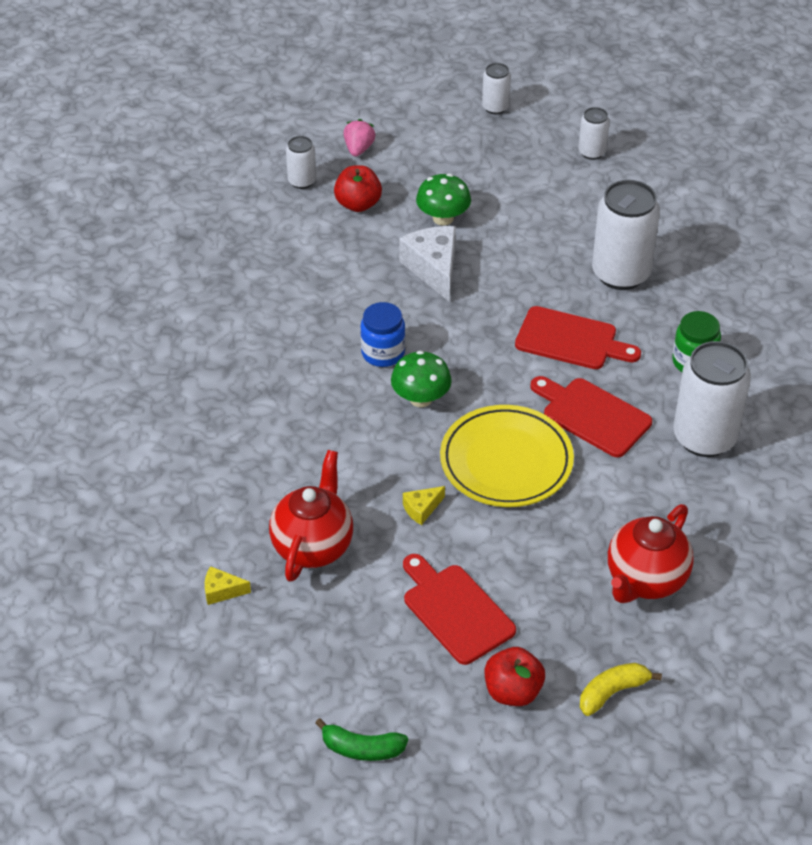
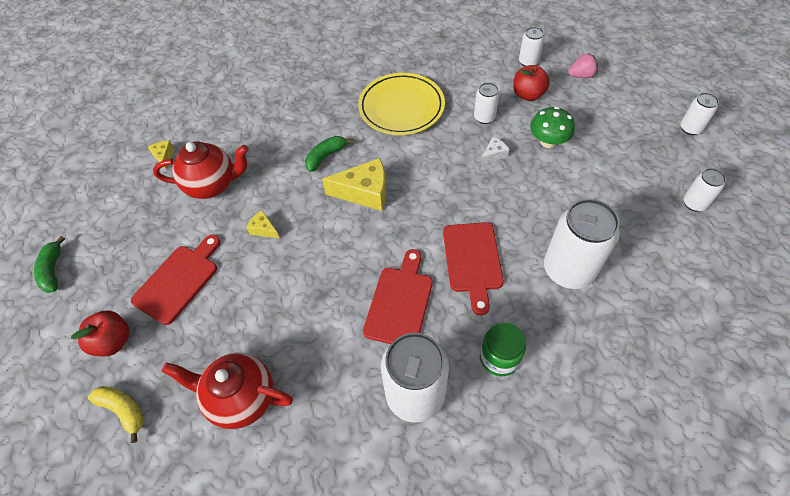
camera: 70 degrees right, 10 degrees up
blue jar [360,302,405,367] -> none
green mushroom [391,351,452,407] -> yellow cheese [322,158,386,211]
white cheese [399,226,456,302] -> white cheese [481,137,510,165], size x0.50
yellow plate [440,405,574,507] -> yellow plate moved to [358,73,445,135]
none -> green banana [305,136,353,172]
none -> white can [474,82,500,124]

